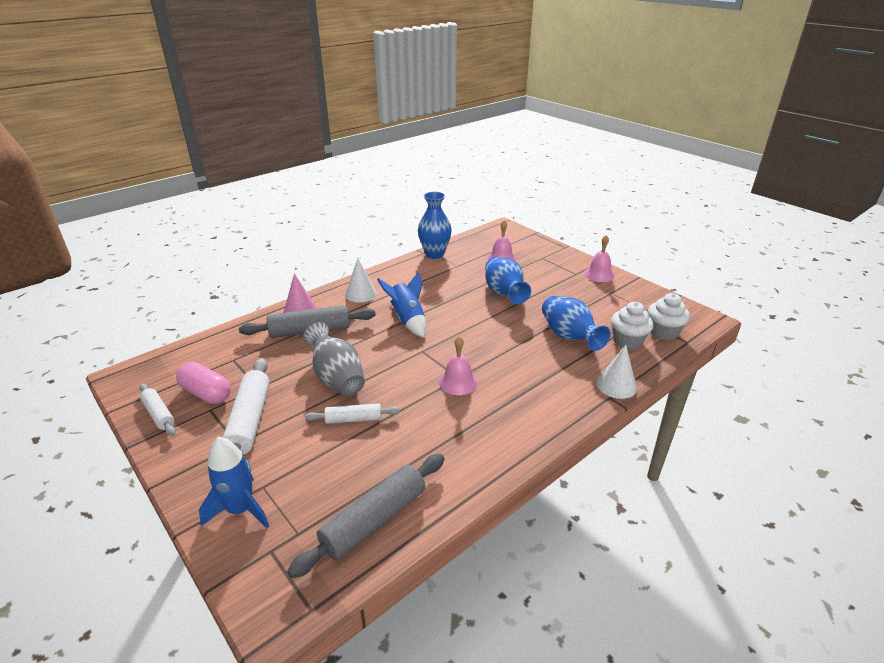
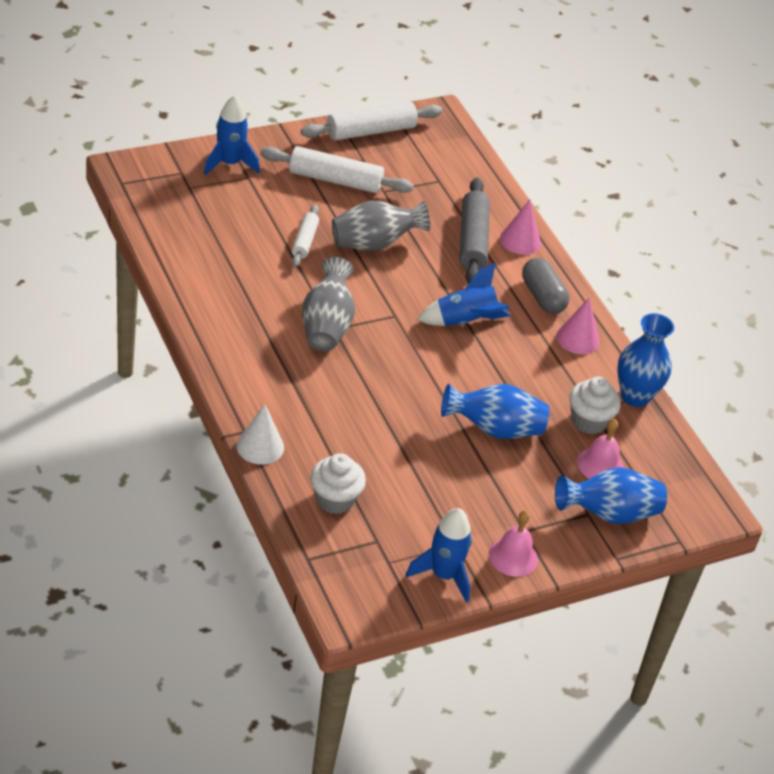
camera: 100 degrees right, 10 degrees up
white rolling pin [139,384,176,436] -> white rolling pin [301,102,442,140], size x1.72
pink capsule [176,362,231,404] -> none
grey rolling pin [287,454,445,578] -> none
white cone [345,258,377,303] -> grey capsule [522,258,569,314]
pink bell [439,336,478,395] -> grey vase [302,257,355,351]
blue vase [542,296,611,351] -> blue vase moved to [555,467,667,524]
white cupcake [648,293,690,340] -> white cupcake moved to [569,377,621,434]
none -> blue rocket [406,508,472,602]
none -> pink cone [557,297,600,354]

